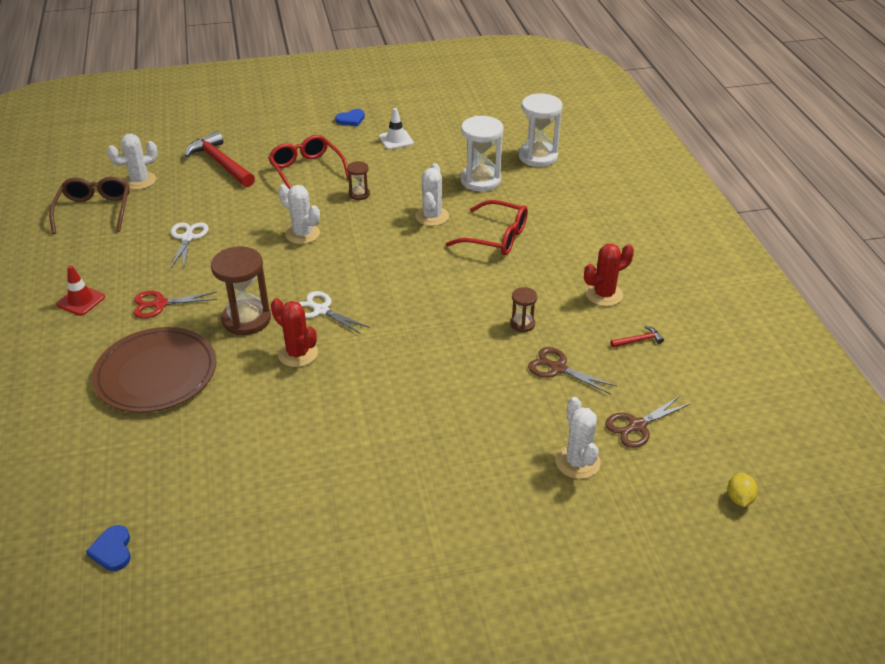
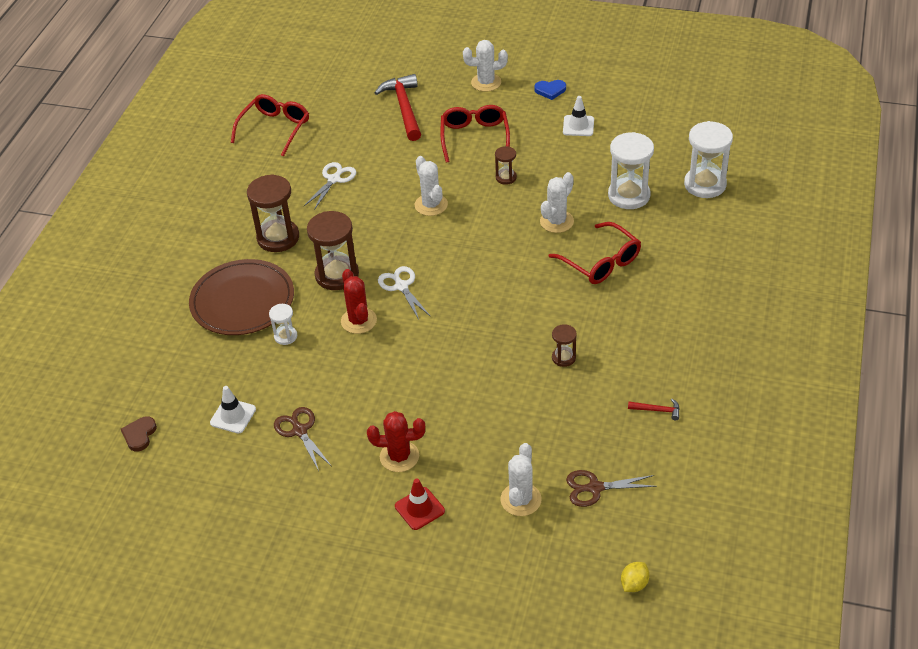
camera: 30 degrees right, 5 degrees up
brown glasses [49,177,130,234] -> red glasses [231,94,309,157]
red traffic cone [56,265,105,316] -> red traffic cone moved to [395,478,445,530]
blue heart [86,525,131,571] -> brown heart [121,416,157,452]
white cactus [107,134,158,190] -> white cactus moved to [463,40,508,92]
red scissors [133,291,217,318] -> brown hourglass [247,174,299,252]
brown scissors [528,347,616,394] -> brown scissors moved to [274,407,331,471]
red cactus [584,244,634,306] -> red cactus moved to [367,411,425,472]
none -> white traffic cone [210,386,256,434]
none -> white hourglass [269,304,297,345]

